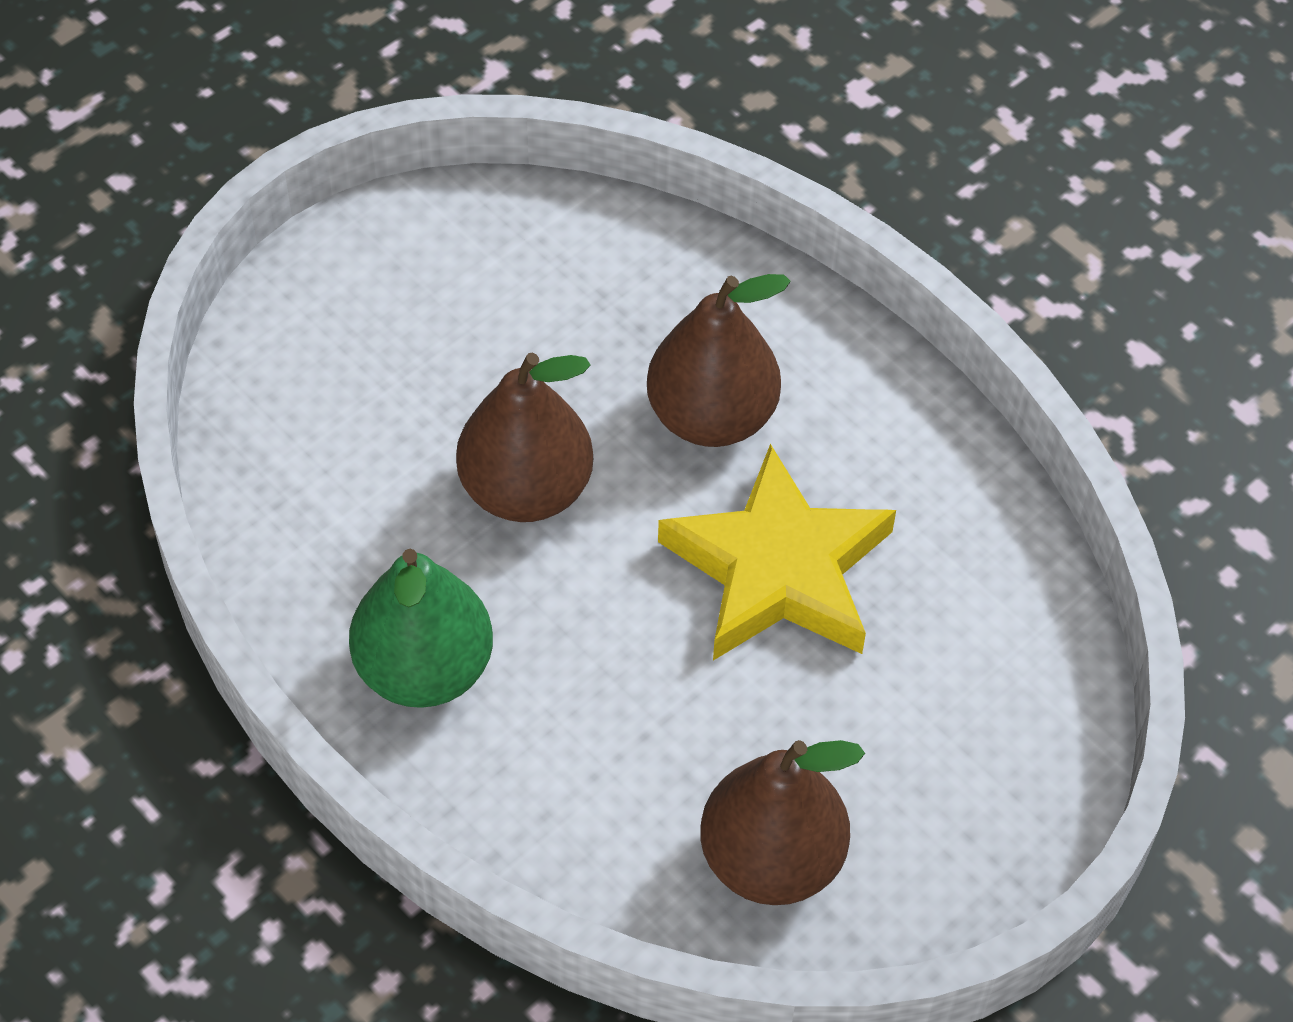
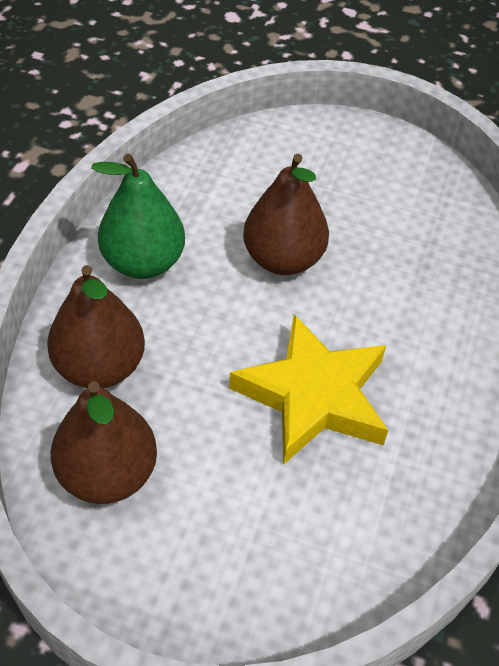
camera: 60 degrees right, 5 degrees down
brown pear [647,274,791,447] -> brown pear moved to [47,265,145,388]

